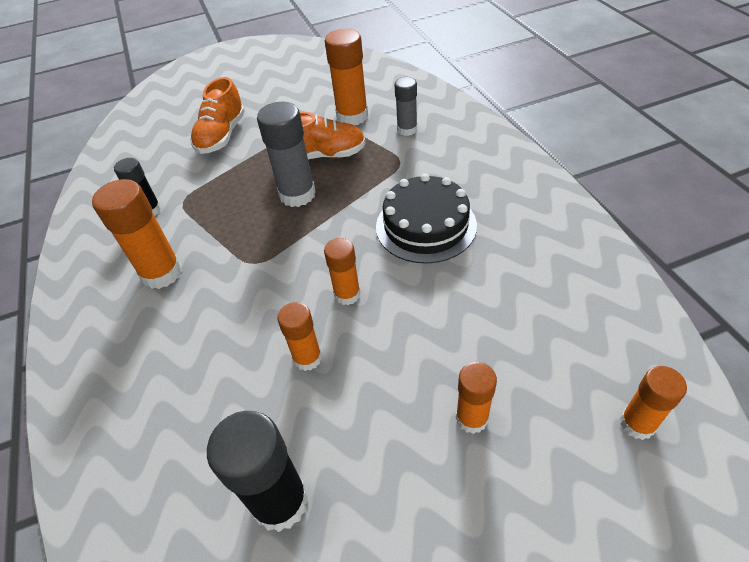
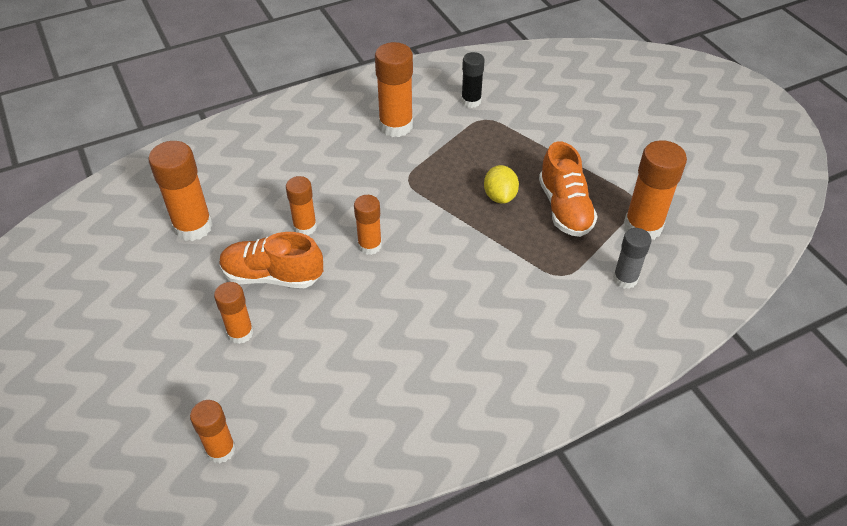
camera: 80 degrees right, 0 degrees up
orange shoe [190,77,245,154] -> orange shoe moved to [220,232,323,288]
black glue stick [207,411,309,532] -> orange glue stick [148,141,213,241]
grey glue stick [257,102,316,207] -> yellow lemon [484,165,519,204]
black cake [376,174,477,264] -> none

